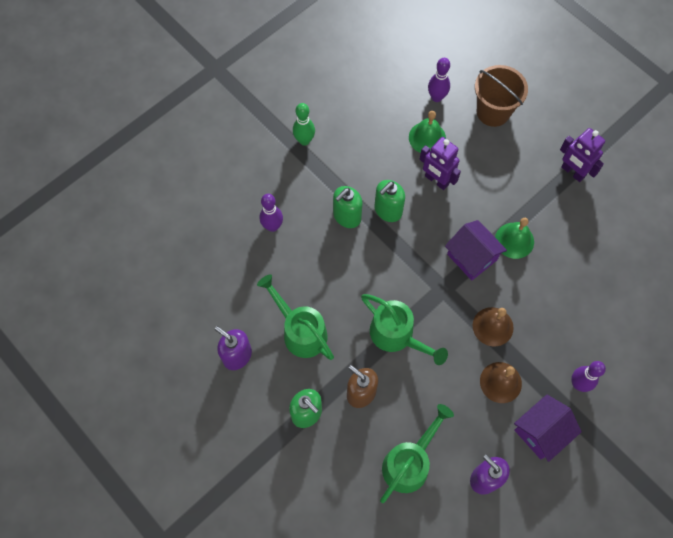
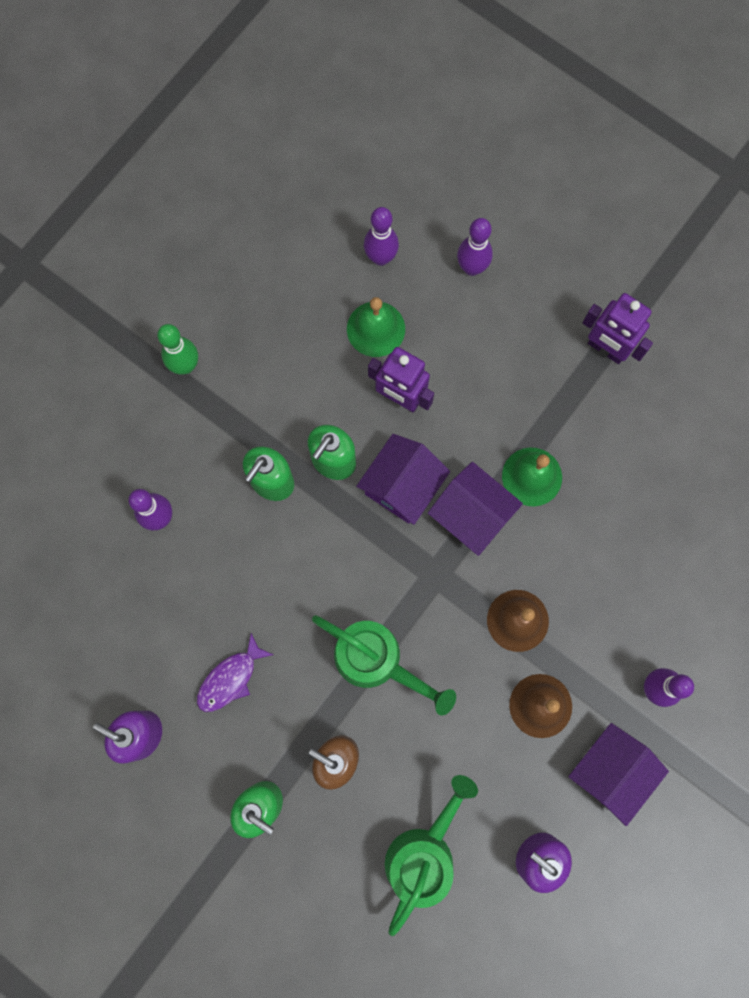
camera: 10 degrees left, 10 degrees up
green watering can [257,274,334,360] -> purple fish [197,633,273,712]
brown bucket [475,65,528,127] -> purple bowling pin [457,218,493,276]
none -> purple house [356,434,450,525]

